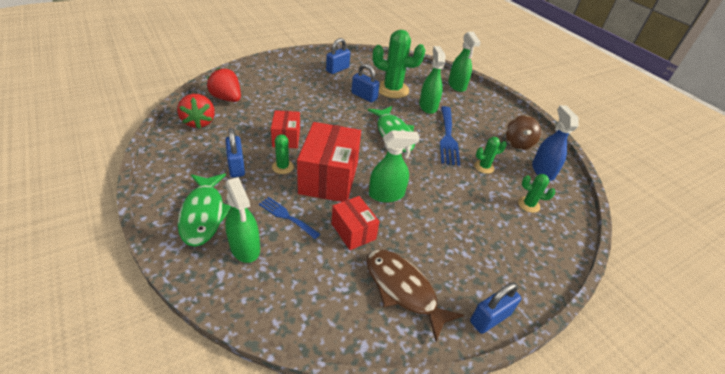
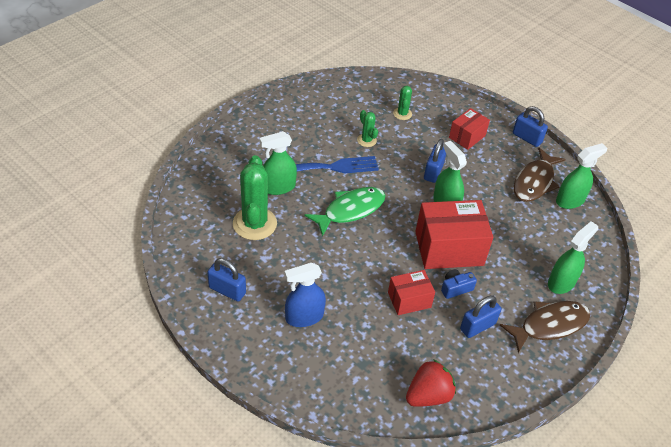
camera: 105 degrees left, 5 degrees up
green fish [177,173,231,247] -> brown fish [500,301,590,353]
red strawberry [207,68,241,102] -> none
blue fork [259,197,320,239] -> none
green cactus [272,134,294,174] -> blue camera [441,269,477,299]
red box [331,196,380,250] -> red box moved to [449,108,490,150]
blue padlock [352,64,380,103] -> blue padlock moved to [424,139,446,183]
green spray bottle [448,32,481,92] -> green spray bottle moved to [556,143,607,209]
brown spinning top [506,115,541,150] -> none
blue spray bottle [532,105,579,181] -> blue spray bottle moved to [285,262,326,327]

